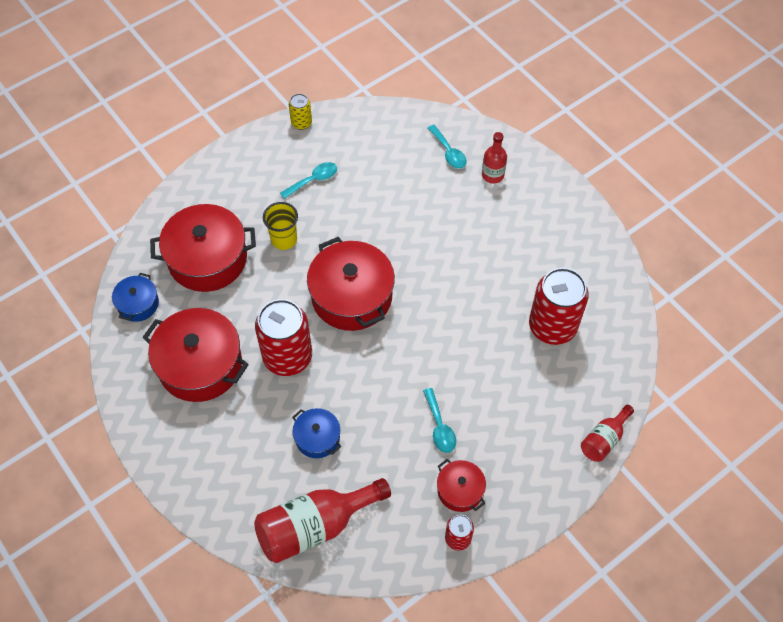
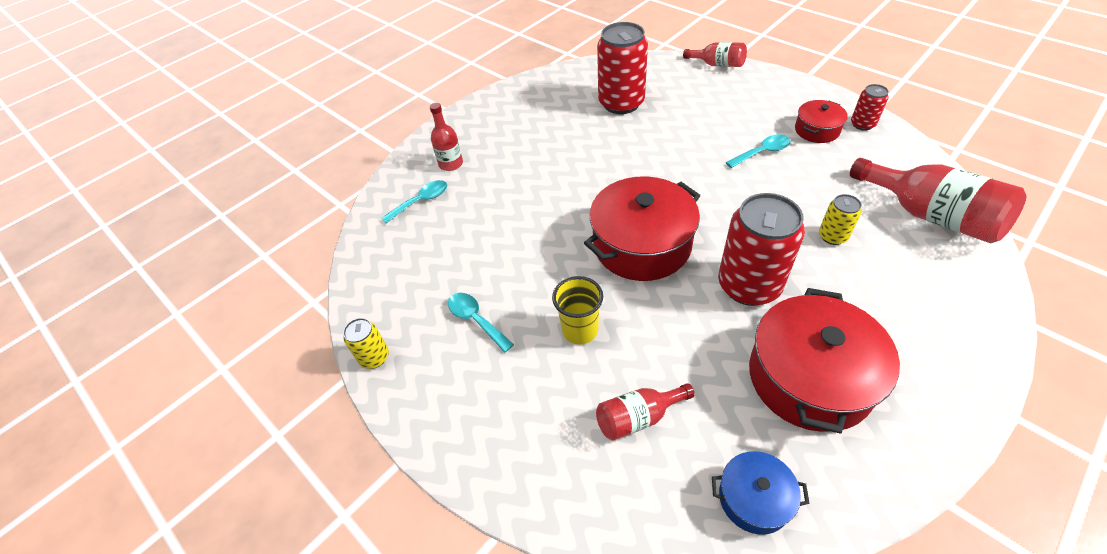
camera: 95 degrees left, 10 degrees down
red pot [150,204,256,292] -> red bottle [596,383,695,441]
blue pot [292,408,341,458] -> yellow can [819,194,862,245]

